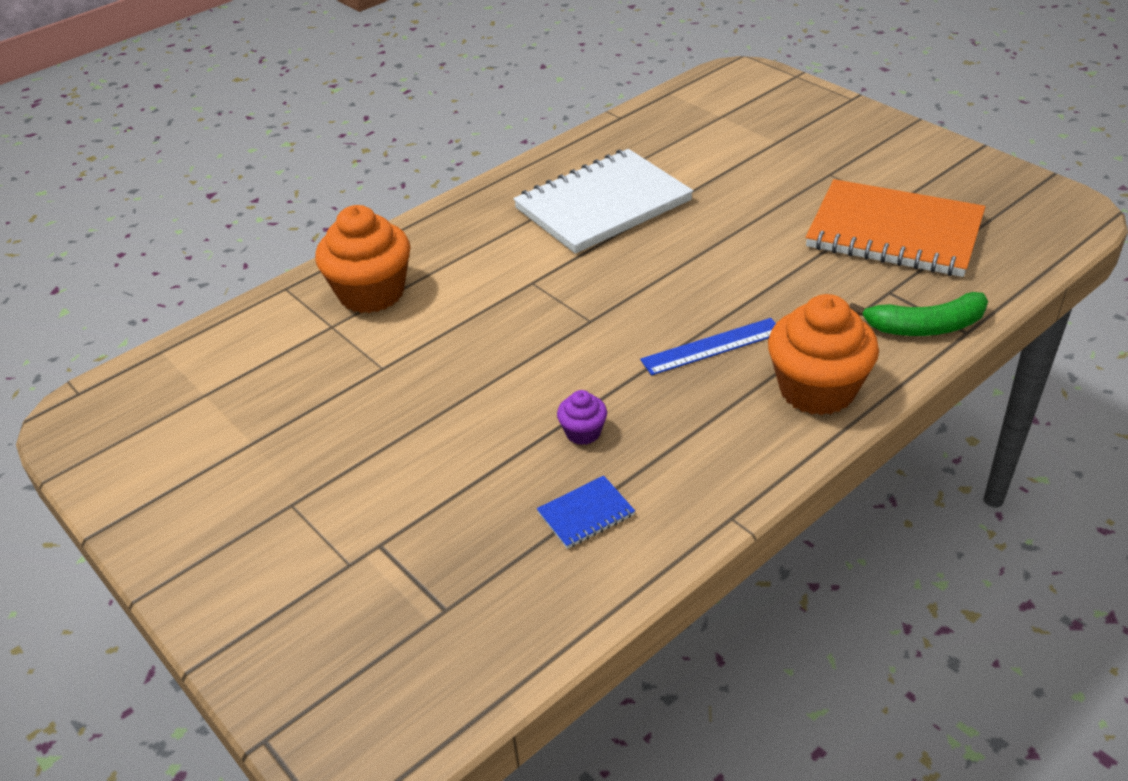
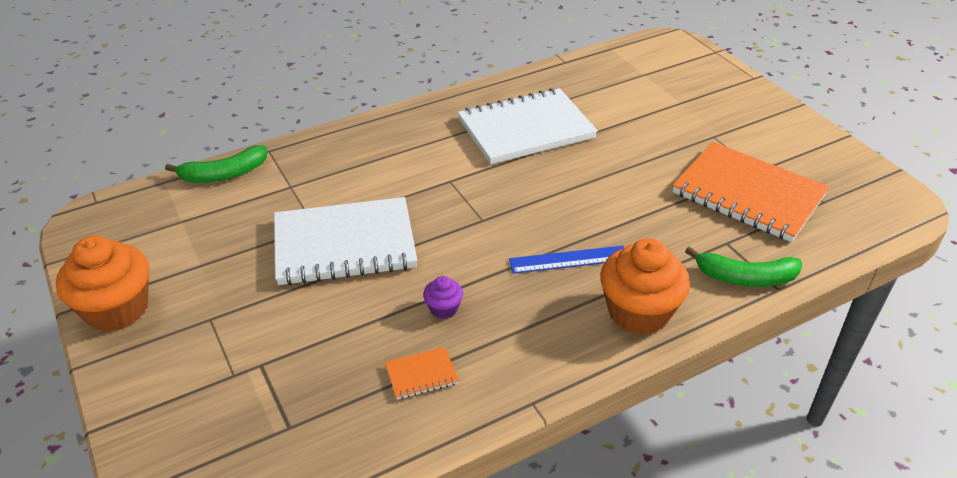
camera: 10 degrees right, 0 degrees up
orange cupcake [315,205,410,313] -> orange cupcake moved to [56,235,149,332]
blue notebook [537,475,635,549] -> orange notebook [385,347,459,400]
none -> green banana [165,145,267,183]
none -> white notebook [274,197,417,286]

